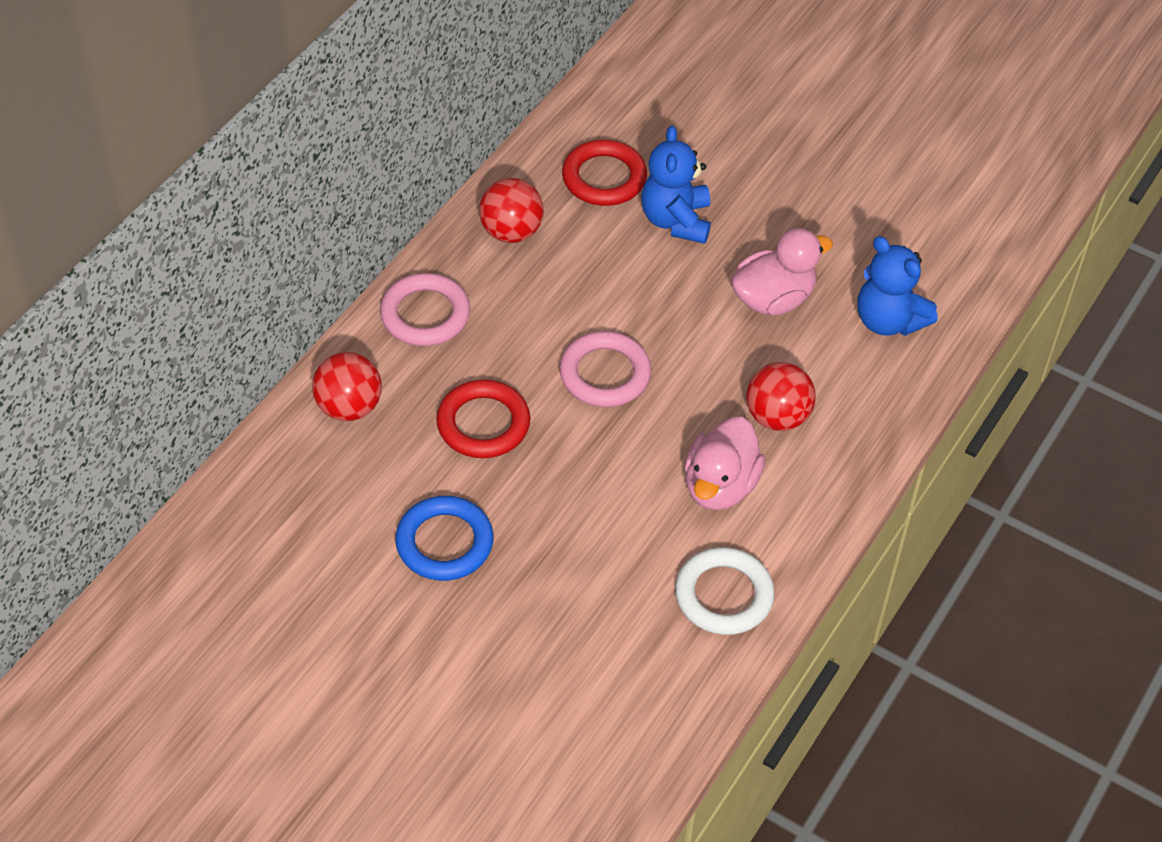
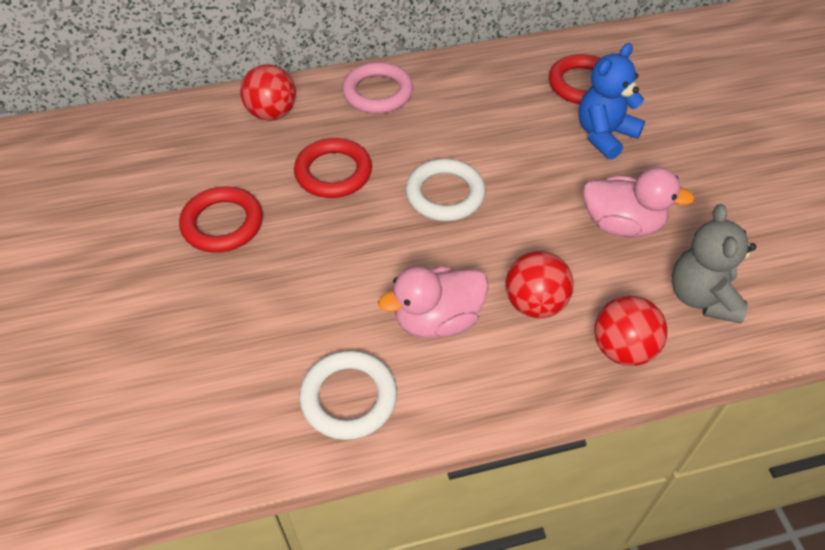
camera: 45 degrees right, 0 degrees up
blue ring [395,496,494,581] -> red ring [179,186,263,253]
red ball [479,178,544,243] -> red ball moved to [594,296,667,366]
pink ring [559,331,651,407] -> white ring [406,159,486,221]
blue teddy bear [857,236,937,336] -> grey teddy bear [672,204,756,323]

